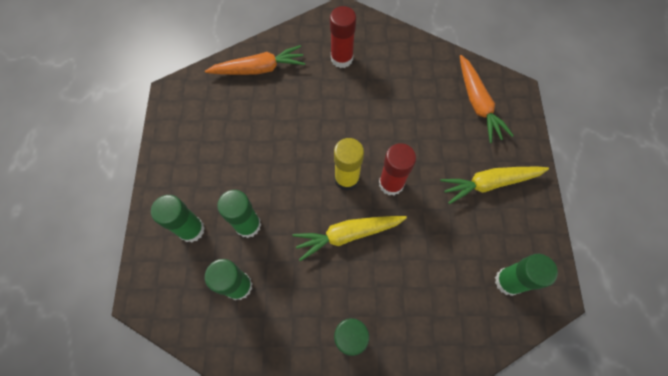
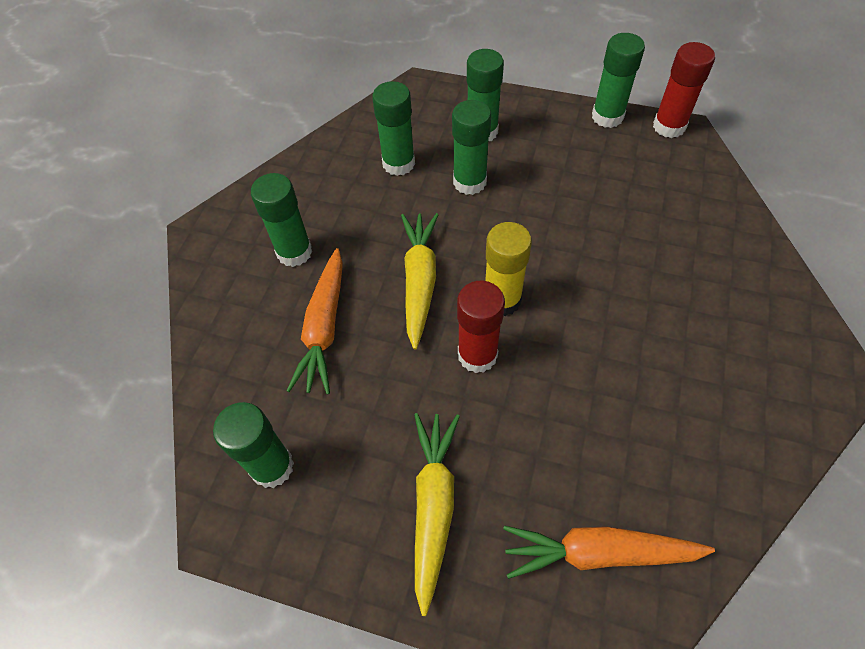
camera: 110 degrees right, 10 degrees down
orange carrot [205,45,305,75] -> orange carrot moved to [287,248,343,394]
red glue stick [330,6,356,68] -> red glue stick moved to [653,42,715,138]
none -> green glue stick [592,33,645,128]

